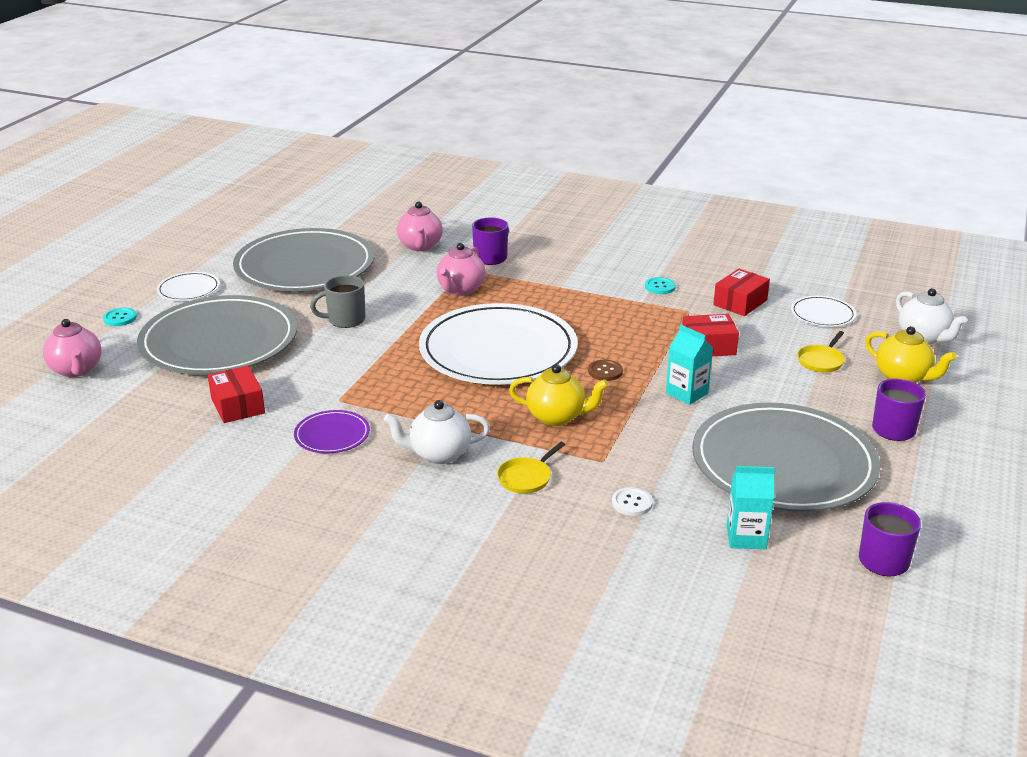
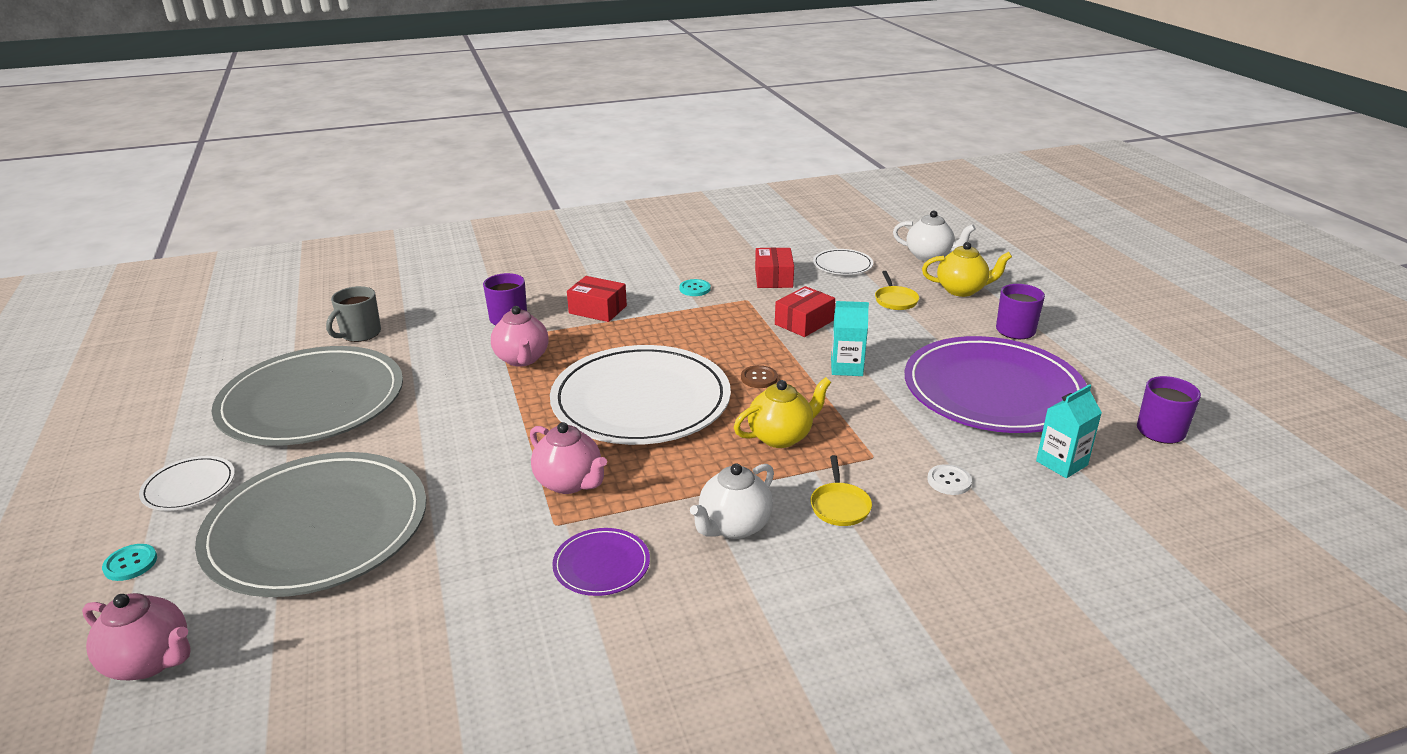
camera: 40 degrees left, 0 degrees up
red box [208,366,265,423] -> red box moved to [567,276,627,322]
grey mug [310,275,365,328] -> grey mug moved to [326,286,381,342]
pink teapot [397,202,443,251] -> pink teapot moved to [530,422,607,494]
grey plate [692,403,880,512] -> purple plate [905,336,1087,433]

